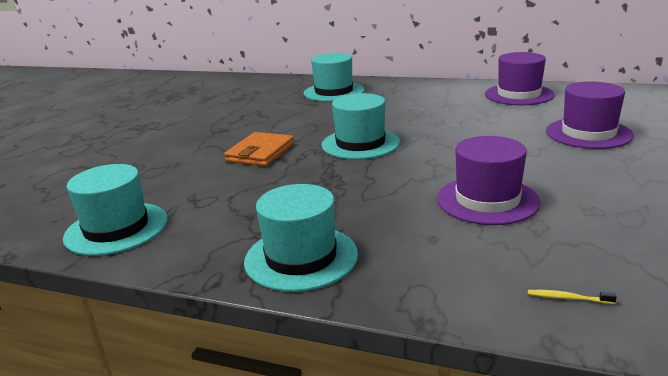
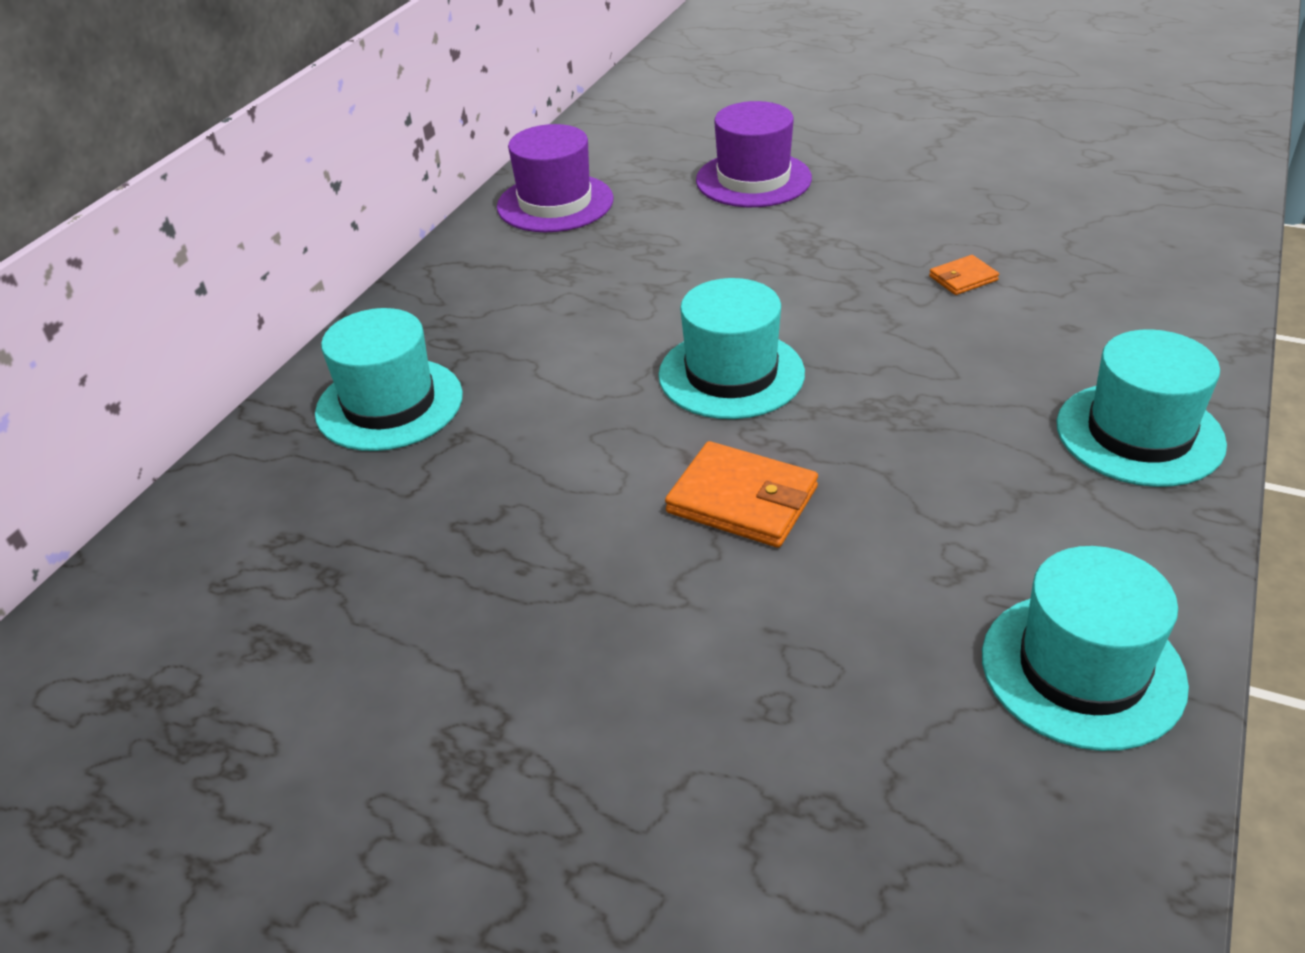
camera: 85 degrees left, 15 degrees up
purple hat [437,136,541,225] -> orange wallet [929,255,999,295]
yellow toothbrush [528,290,617,304] -> none

